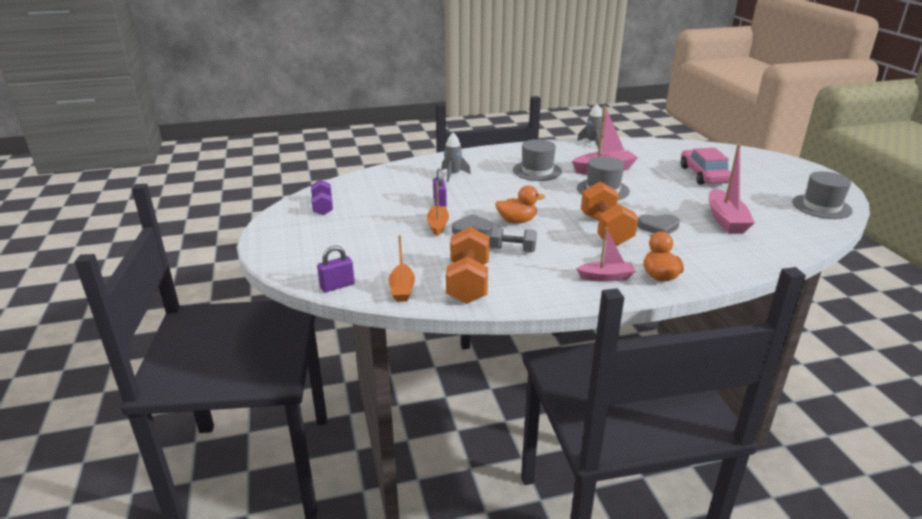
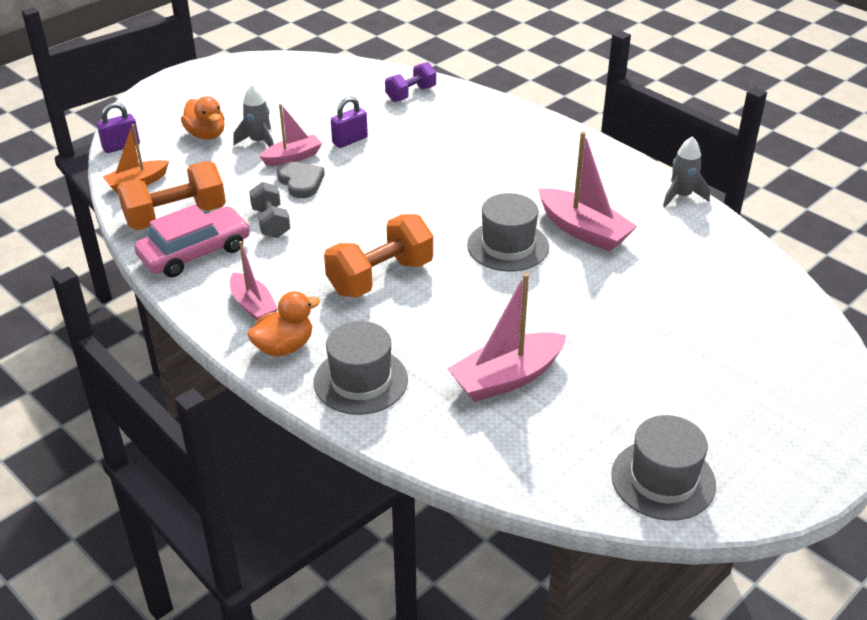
camera: 60 degrees right, 10 degrees up
purple dumbbell [311,180,333,215] -> purple dumbbell moved to [385,62,436,102]
purple padlock [317,246,355,292] -> purple padlock turned 60 degrees counterclockwise [97,102,140,153]
orange boat [427,182,449,236] -> pink boat [259,104,322,166]
grey rocket [441,133,471,182] -> grey rocket moved to [233,84,274,147]
orange duck [495,185,546,224] -> orange duck moved to [181,96,224,140]
grey hat [513,139,562,181] -> grey hat moved to [314,321,408,415]
grey heart [637,214,680,234] -> none
pink car [681,148,731,185] -> pink car moved to [134,205,250,277]

